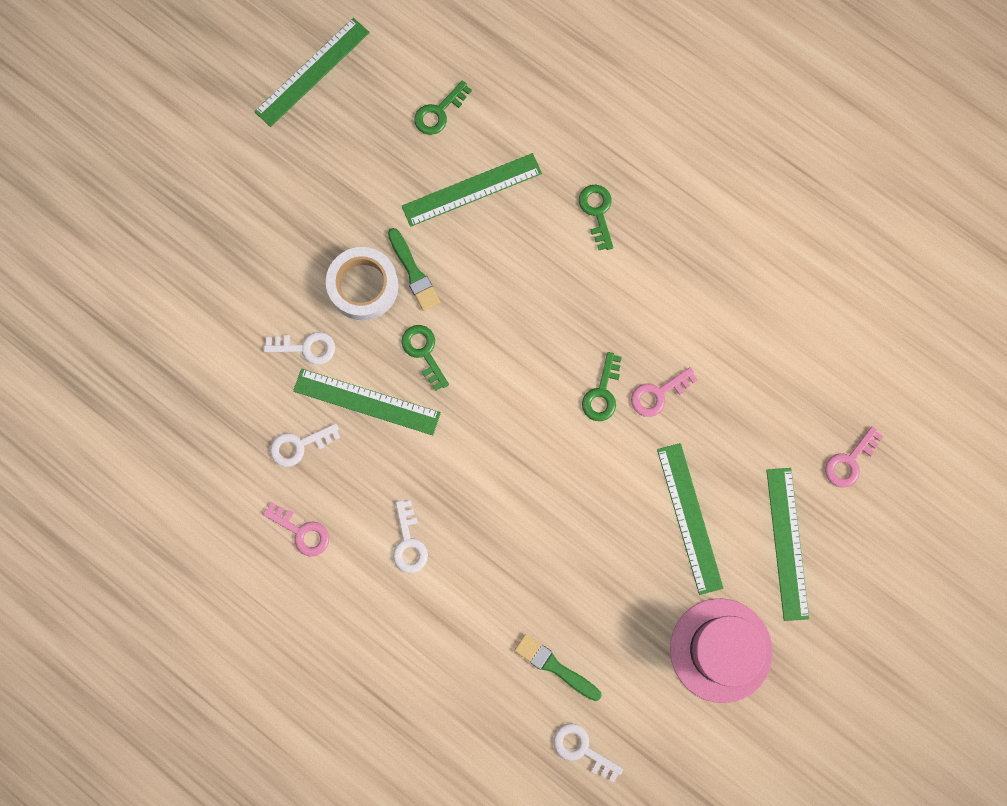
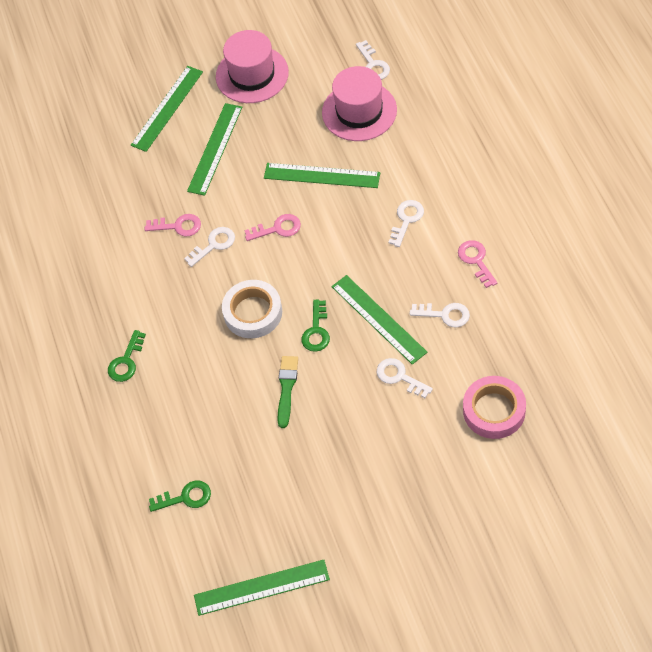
camera: 140 degrees left, 20 degrees down
white tape [326,247,399,320] -> white tape moved to [222,280,282,338]
green ruler [402,153,542,227] -> green ruler moved to [264,163,380,188]
green brush [514,634,602,701] -> pink hat [322,66,397,141]
green key [582,352,622,421] -> white key [184,227,235,267]
pink key [825,426,883,488] -> pink key moved to [245,214,301,241]
none -> pink tape [463,376,526,439]

